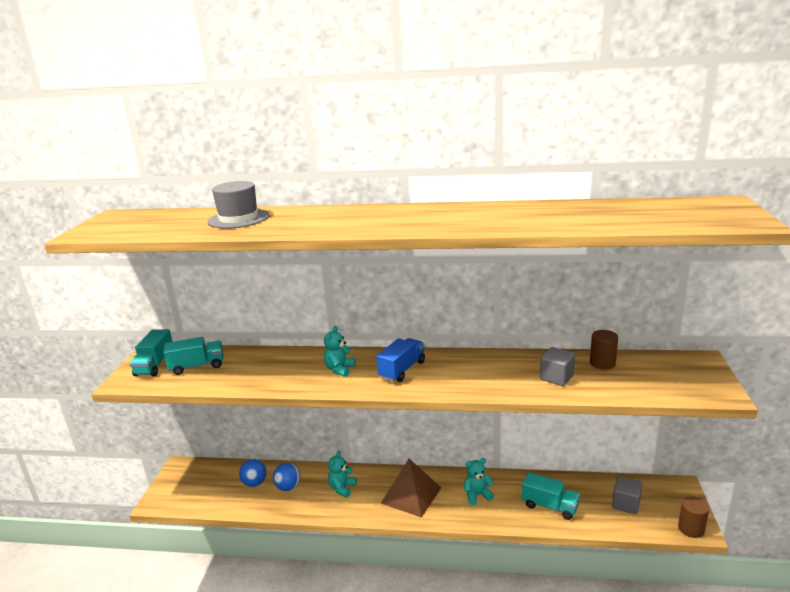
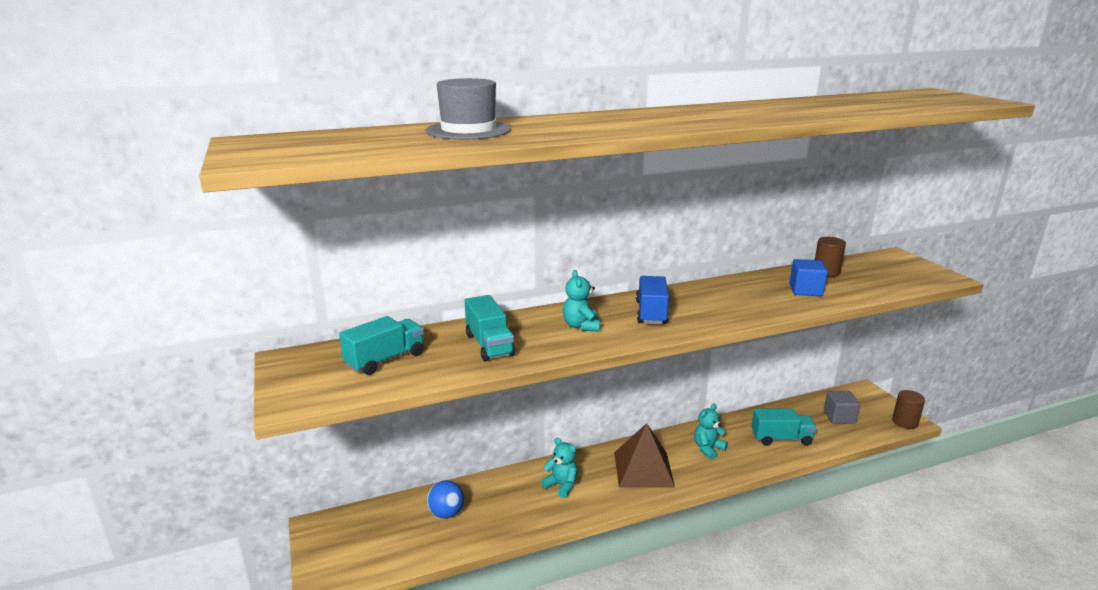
camera: 30 degrees left, 0 degrees up
turquoise truck [129,329,173,376] -> turquoise truck moved to [465,295,515,361]
blue ball [273,463,300,491] -> none
turquoise teddy bear [328,451,357,498] -> turquoise teddy bear turned 135 degrees clockwise [541,438,578,498]
grey cube [540,347,575,386] -> blue cube [789,259,828,296]

